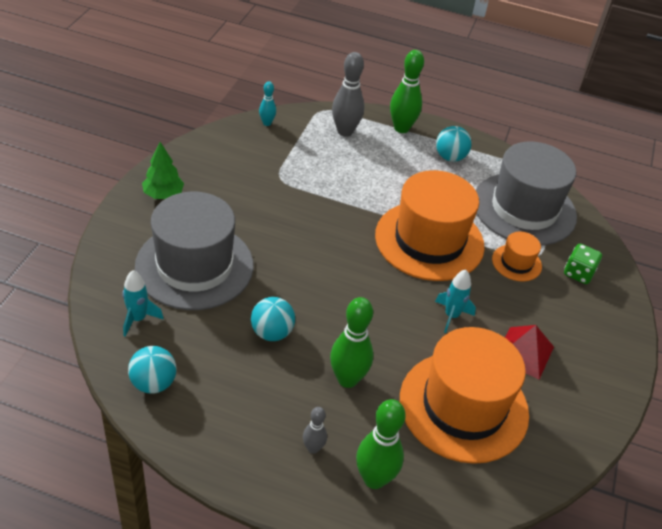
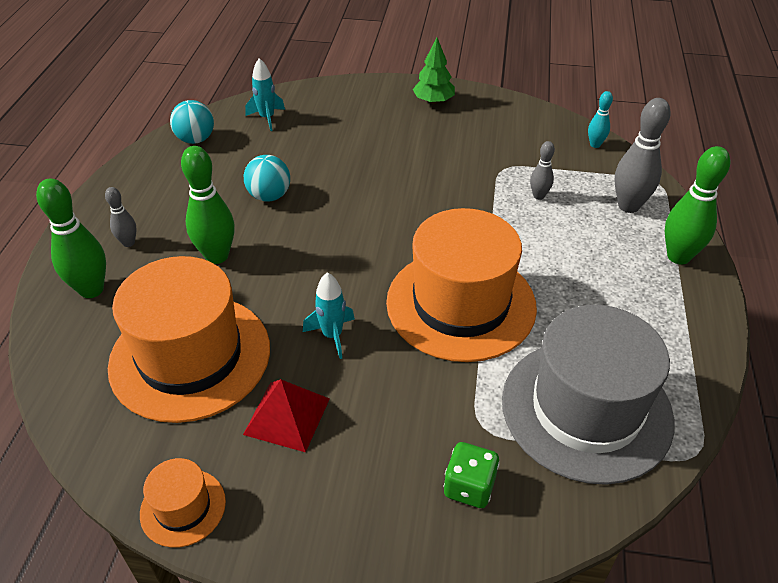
camera: 85 degrees right, 0 degrees up
grey hat [135,192,254,310] -> none
turquoise ball [436,126,472,162] -> none
orange hat [492,232,542,282] -> orange hat moved to [140,458,226,548]
none -> grey bowling pin [530,141,555,200]

